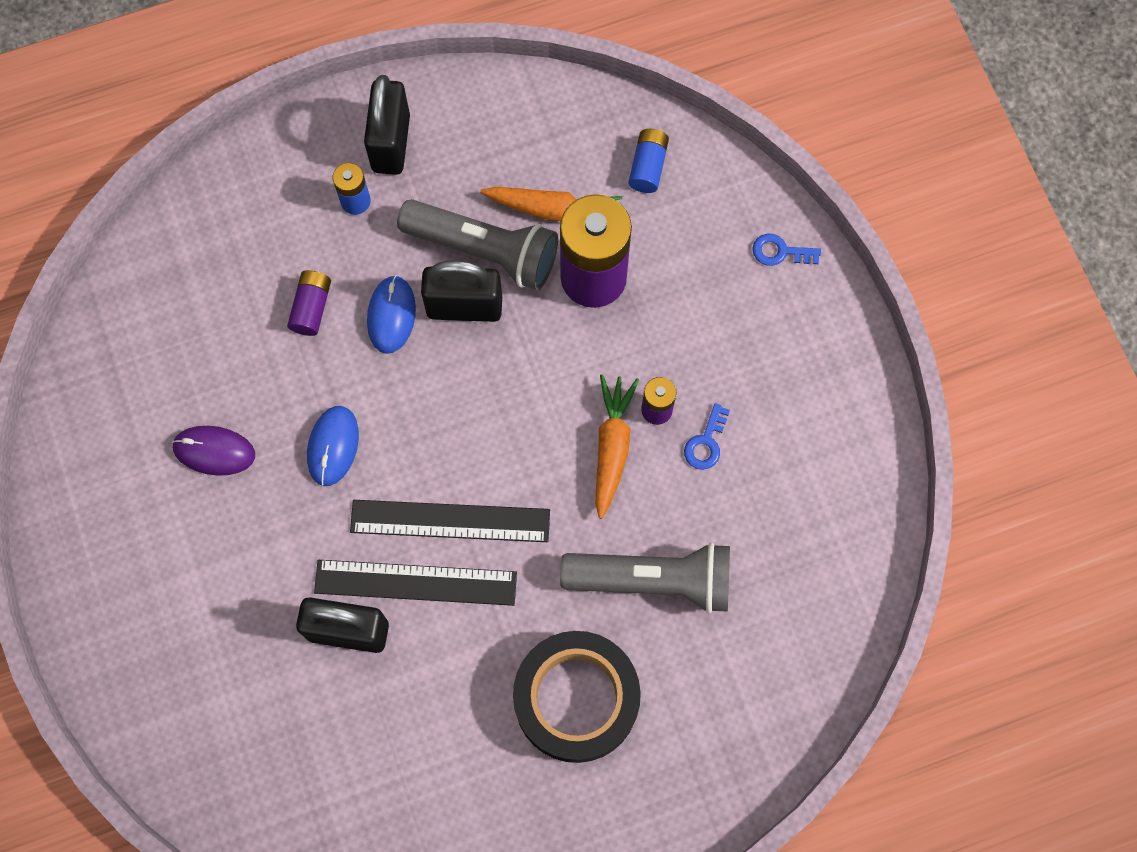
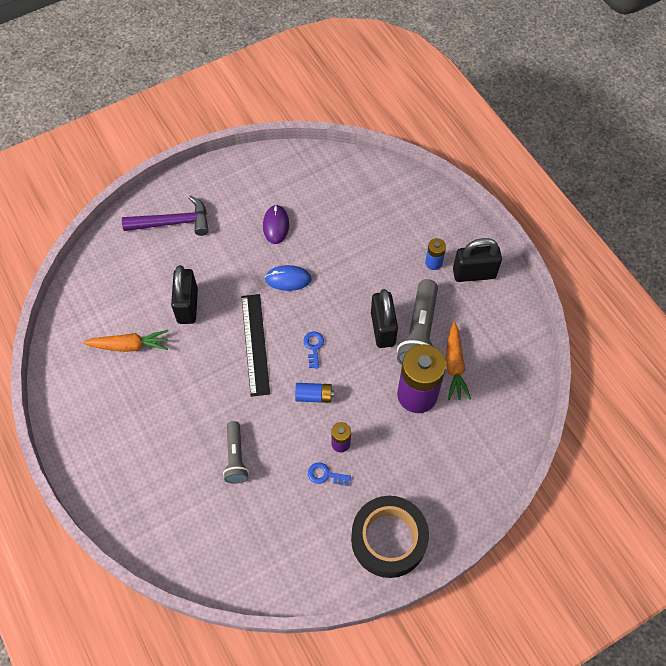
camera: 80 degrees right, 10 degrees down
purple battery [287,270,331,336] -> none
black ruler [314,560,517,606] -> none
blue mouse [367,275,416,354] -> none
black tape [513,631,641,763] -> black tape moved to [351,496,429,578]
grey flashlight [560,542,730,613] -> grey flashlight [223,421,249,484], size x0.61
orange carrot [595,374,639,519] -> orange carrot moved to [83,330,169,352]
blue battery [628,129,669,193] -> blue battery moved to [295,383,334,403]
blue key [752,234,821,266] -> blue key moved to [303,332,324,369]
none -> purple hammer [122,196,209,236]

